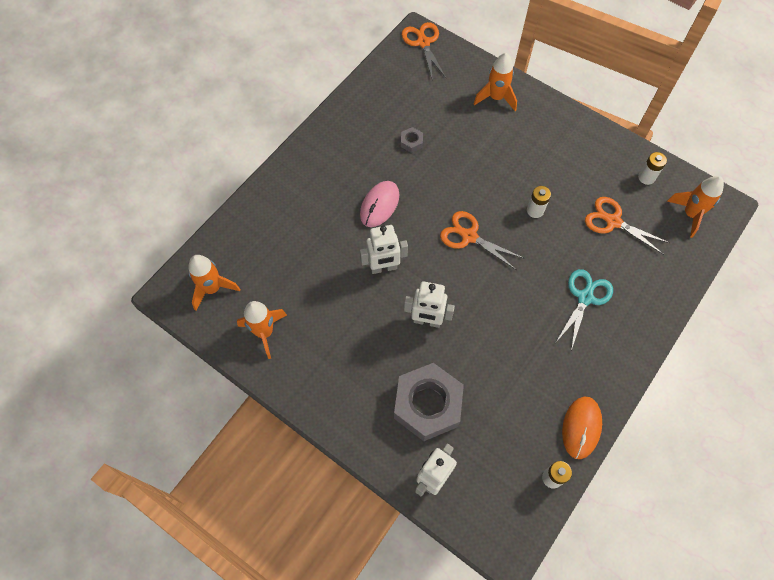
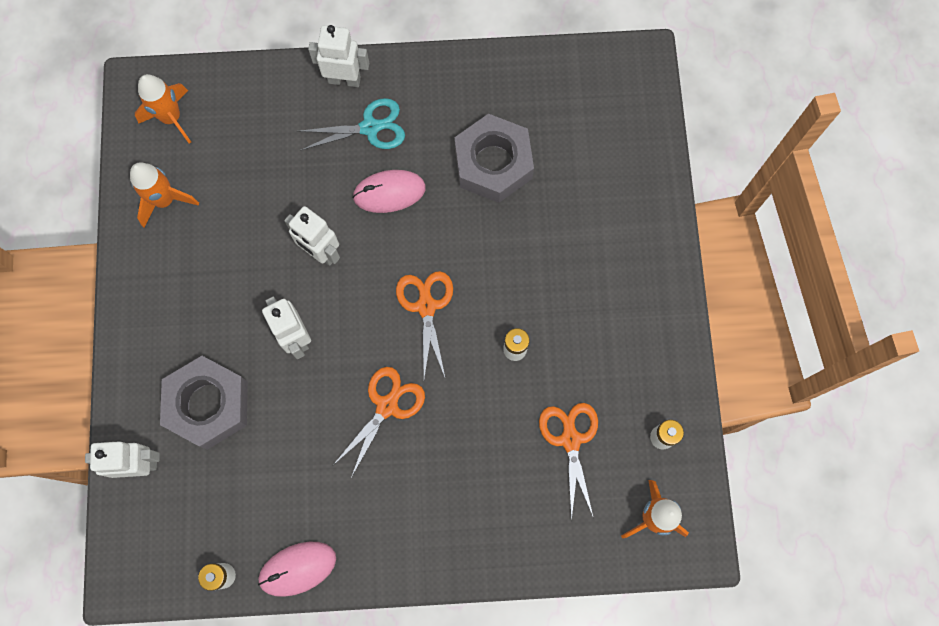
camera: 50 degrees right, 10 degrees up
grey nut [401,127,423,153] -> grey nut [454,114,534,203], size x2.48
orange scissors [402,22,446,81] -> orange scissors moved to [333,367,425,478]
orange rocket [473,53,517,111] -> none
turquoise scissors [556,269,613,351] -> turquoise scissors moved to [297,98,405,151]
orange mouse [562,397,602,459] -> pink mouse [258,542,336,597]
none -> white robot [308,25,369,87]

